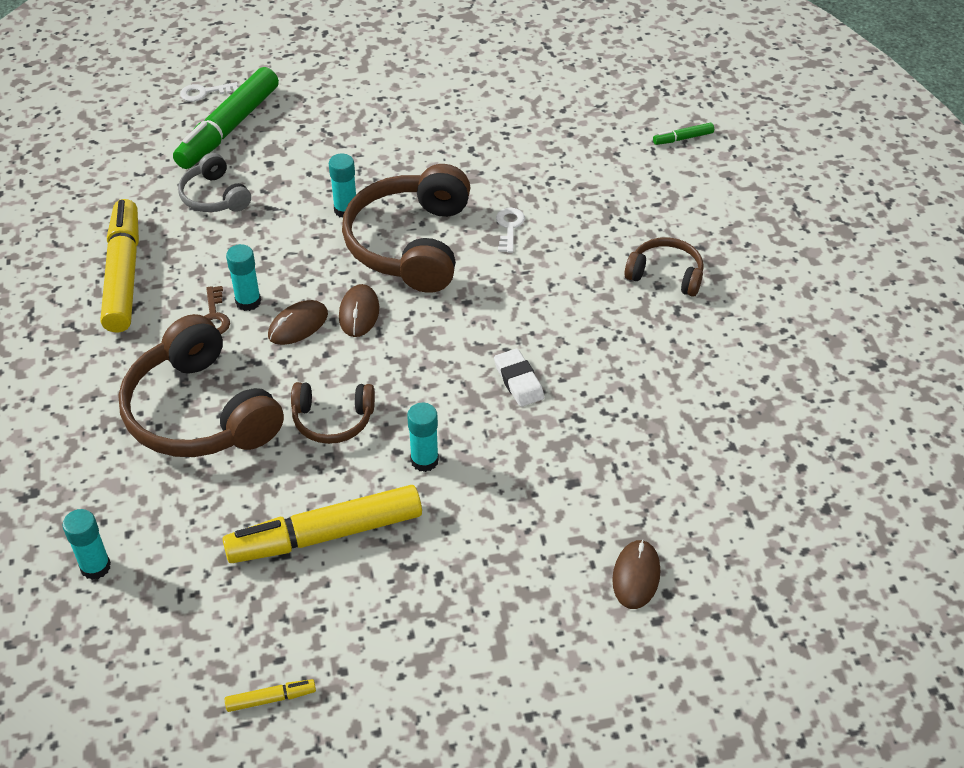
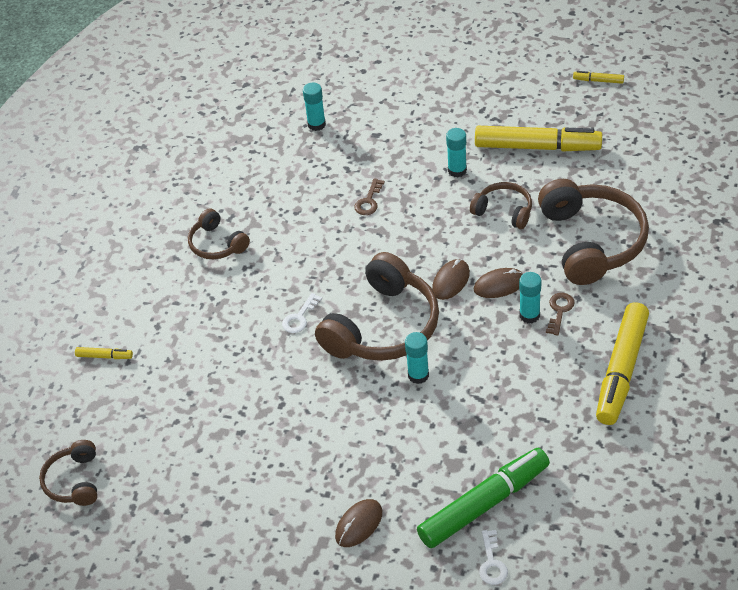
camera: 150 degrees left, 0 degrees up
turquoise glue stick [62,509,111,580] -> turquoise glue stick moved to [303,83,326,131]
grey headphones [178,153,251,212] -> none
white key [180,82,238,102] -> white key turned 75 degrees clockwise [479,530,508,585]
white eraser [494,349,544,407] -> brown key [354,179,385,215]
brown mouse [612,539,660,609] -> brown mouse moved to [335,499,382,547]
green marker [653,123,714,145] -> yellow marker [75,347,133,359]
none -> brown headphones [39,440,97,506]

